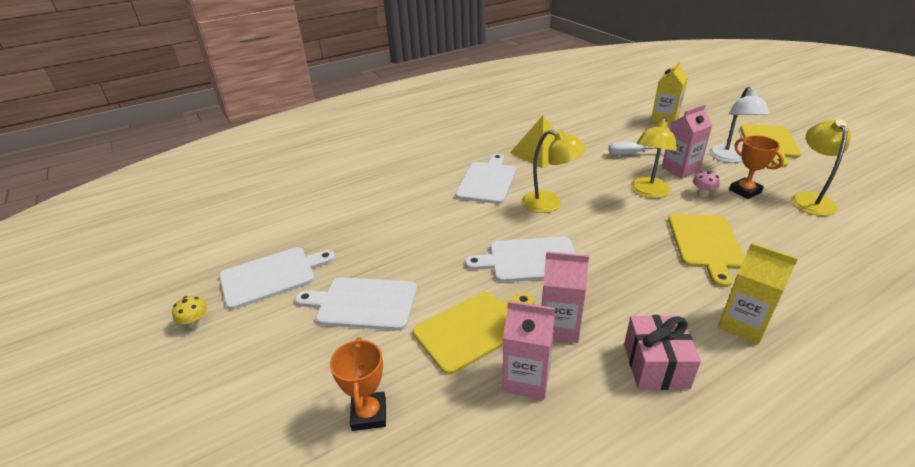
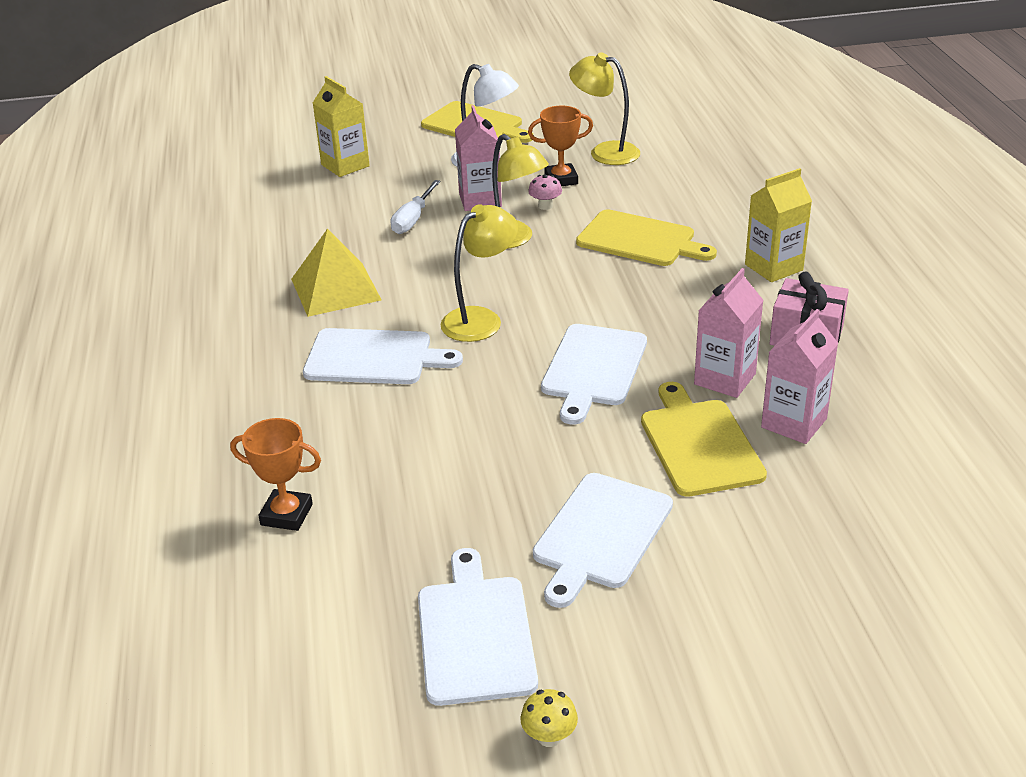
camera: 70 degrees left, 0 degrees up
orange trophy [330,337,386,431] -> orange trophy moved to [230,418,321,531]
white cutting board [455,154,516,204] -> white cutting board turned 150 degrees clockwise [303,328,463,384]

